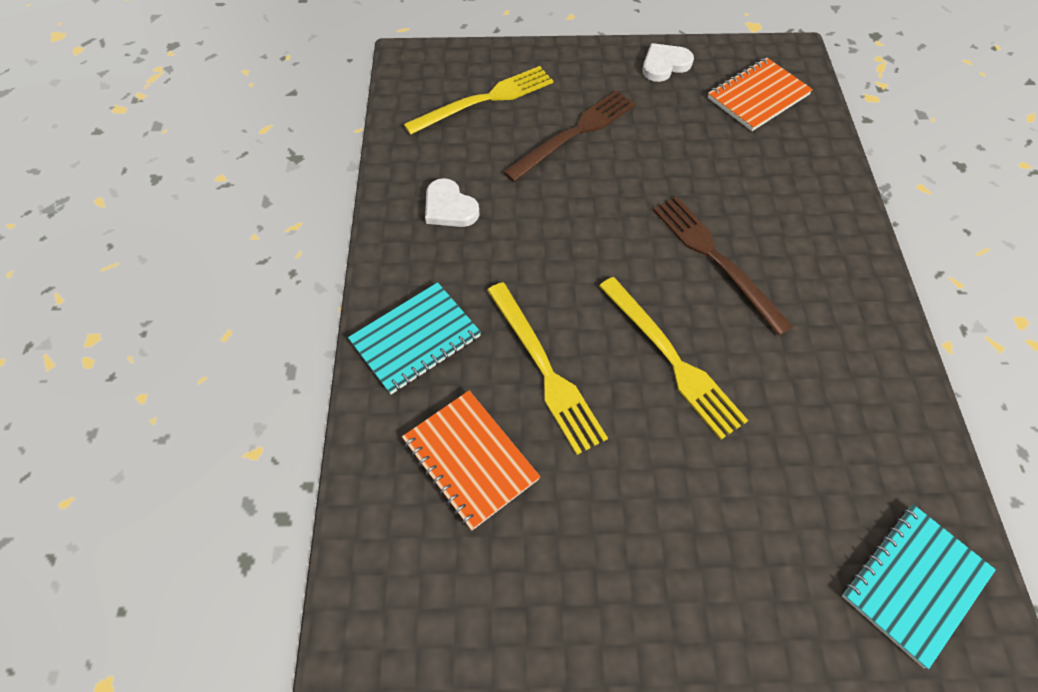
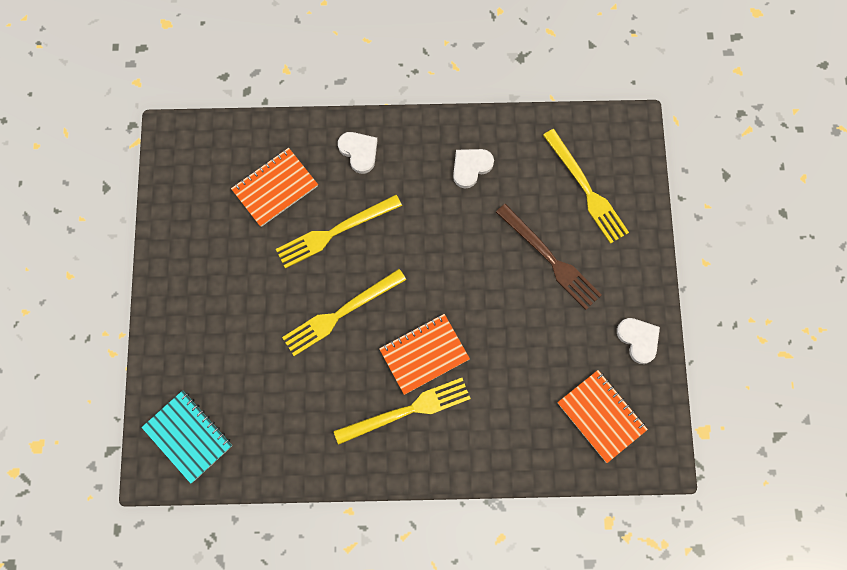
camera: 90 degrees right, 15 degrees up
turquoise notebook [348,282,481,394] -> white heart [338,132,378,174]
brown fork [653,196,794,336] -> orange notebook [379,314,470,395]
none -> yellow fork [334,378,471,445]

